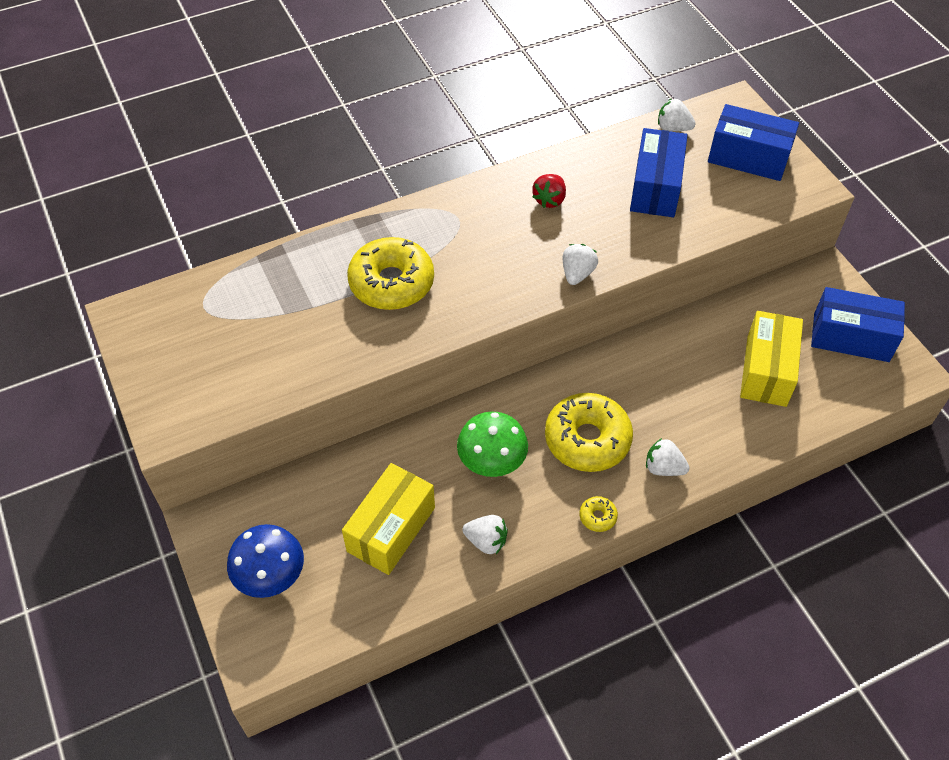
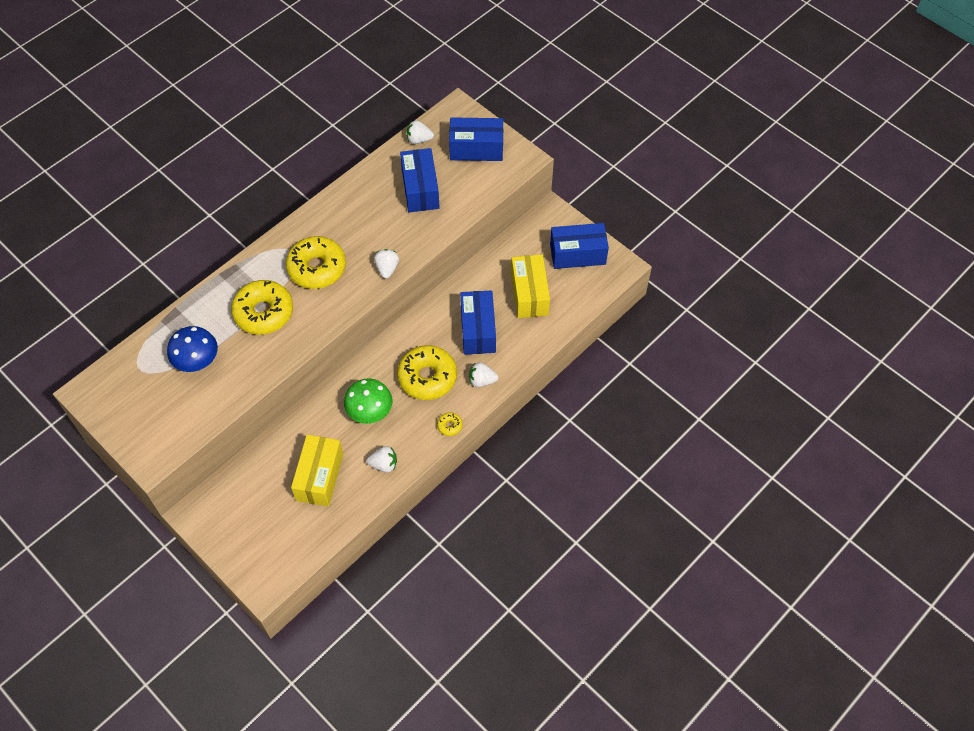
camera: 20 degrees left, 5 degrees up
blue mushroom [227,524,304,598] -> blue mushroom moved to [167,326,218,372]
red strawberry [532,174,566,208] -> none
none -> yellow donut [286,236,346,289]
none -> blue box [460,290,496,355]

